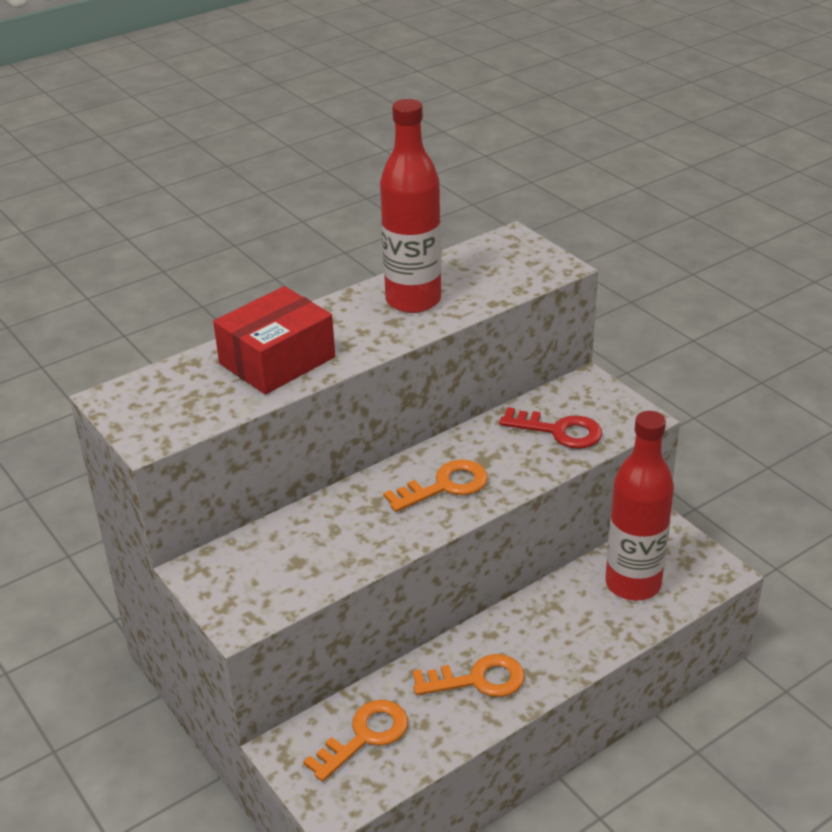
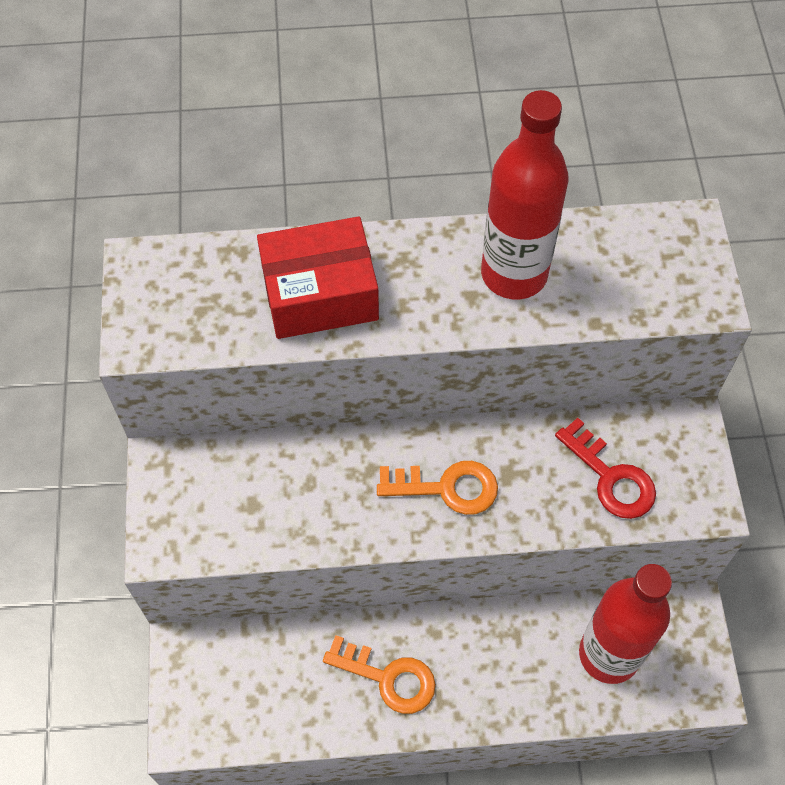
camera: 30 degrees right, 25 degrees up
orange key [303,700,408,782] -> none

